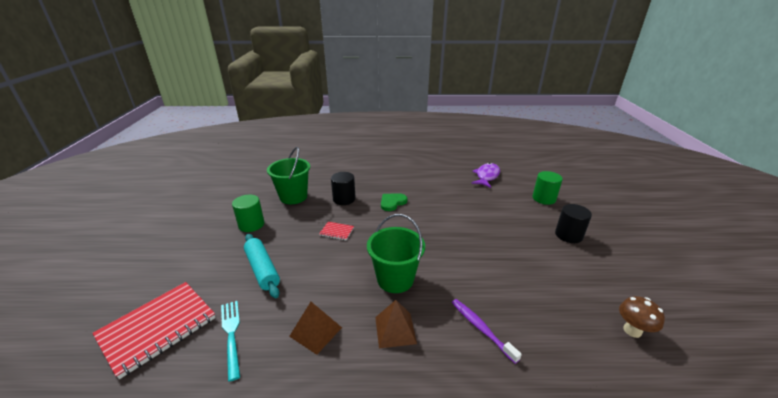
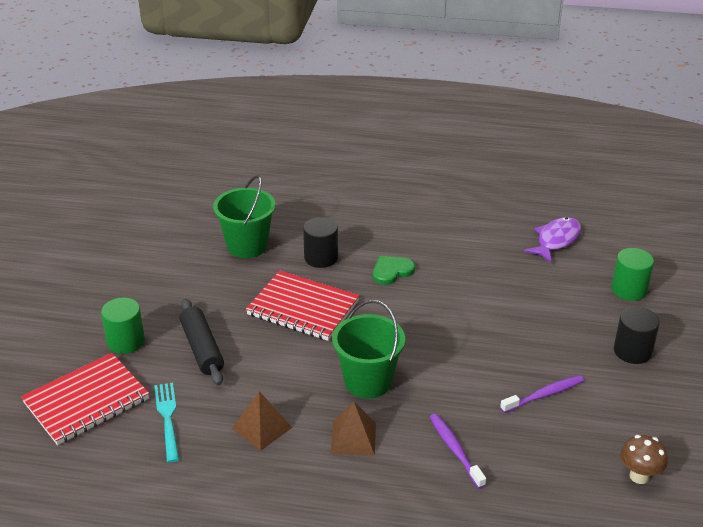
camera: 10 degrees right, 5 degrees up
green cylinder [232,194,264,232] -> green cylinder moved to [101,298,145,354]
turquoise rolling pin [244,234,280,298] -> black rolling pin [180,299,224,385]
red notebook [319,222,354,240] -> red notebook [246,271,360,341], size x2.29
none -> purple toothbrush [500,375,584,413]

